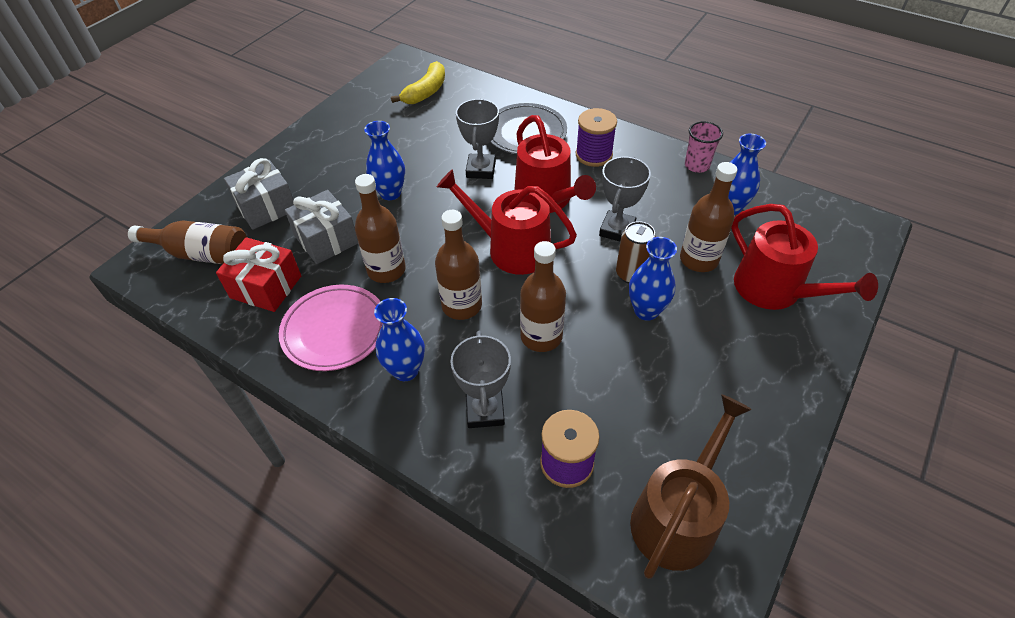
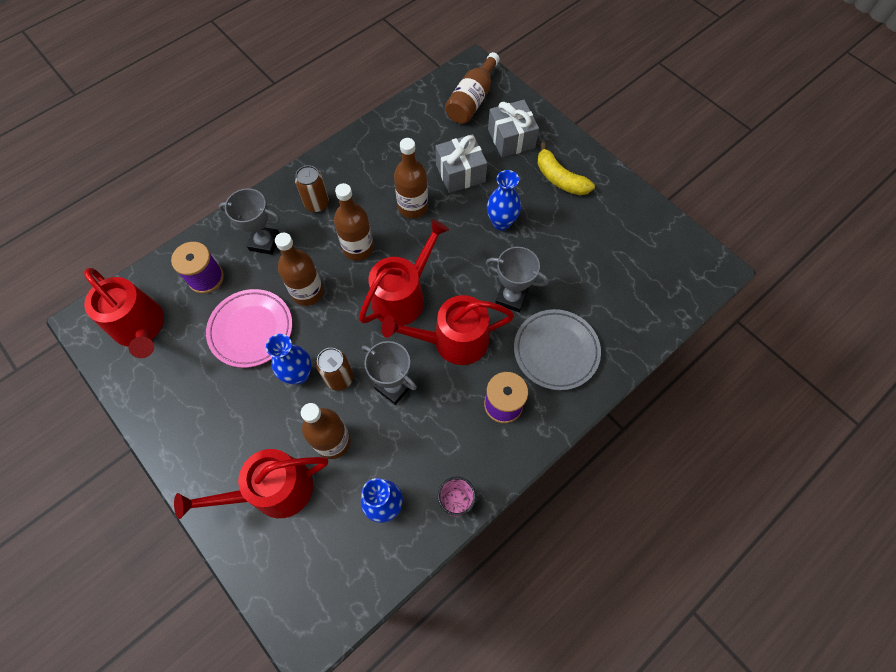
camera: 105 degrees right, 15 degrees up
red gift [216,237,301,312] -> none
pink plate [279,285,383,371] -> pink plate moved to [206,289,292,368]
blue vase [374,298,425,381] -> brown can [295,165,329,213]
yellow banana [391,61,445,104] -> yellow banana moved to [537,142,595,195]
brown watering can [630,394,752,579] -> red watering can [84,268,164,358]

